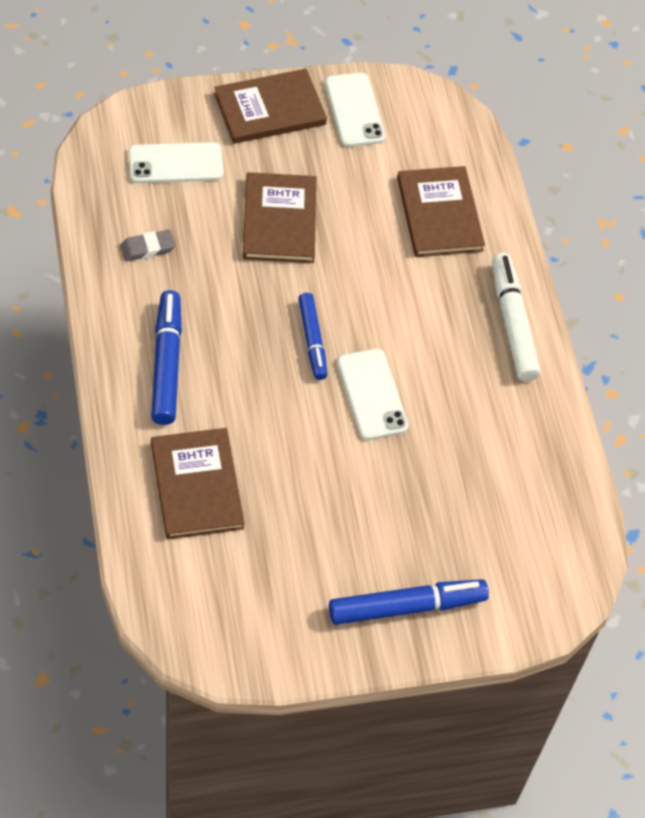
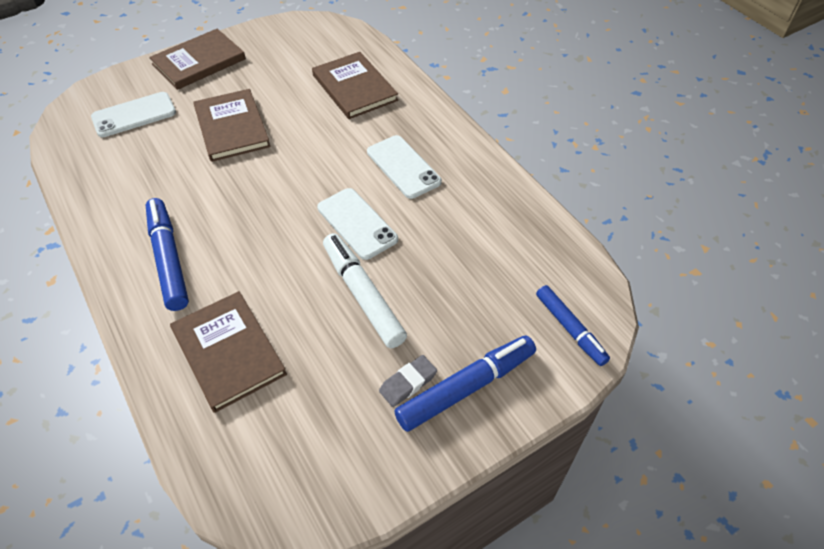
camera: 15 degrees left, 5 degrees down
grey eraser [120,230,175,262] -> grey eraser moved to [379,355,437,407]
blue marker [298,293,327,380] -> blue marker moved to [536,285,610,366]
white phone [325,73,385,147] -> white phone moved to [367,135,442,199]
white marker [492,253,540,381] -> white marker moved to [323,233,407,348]

